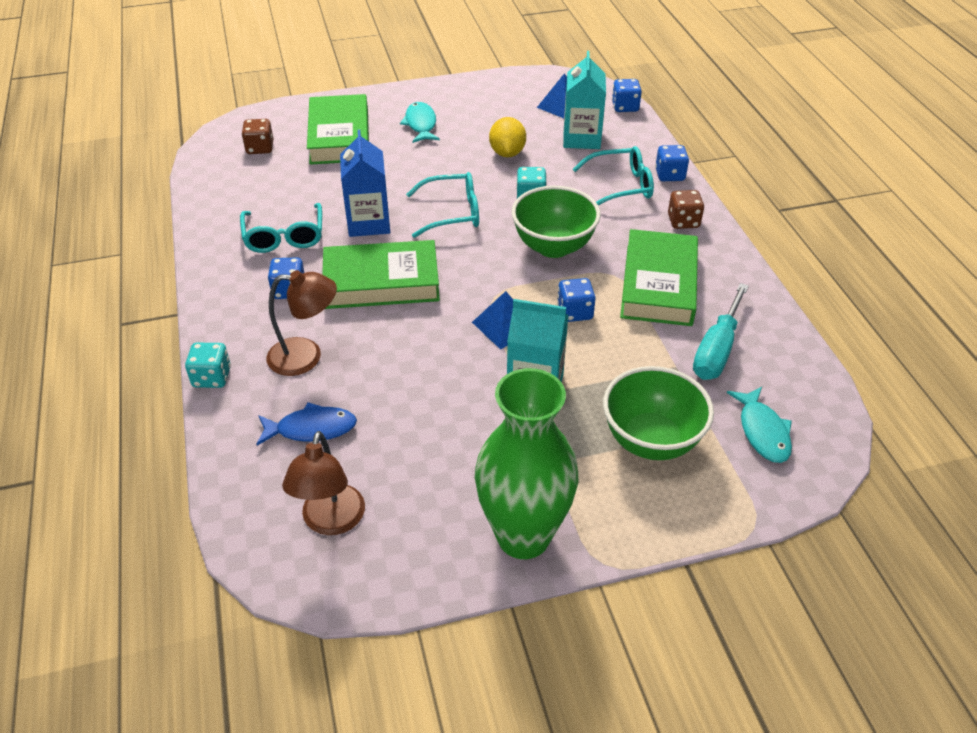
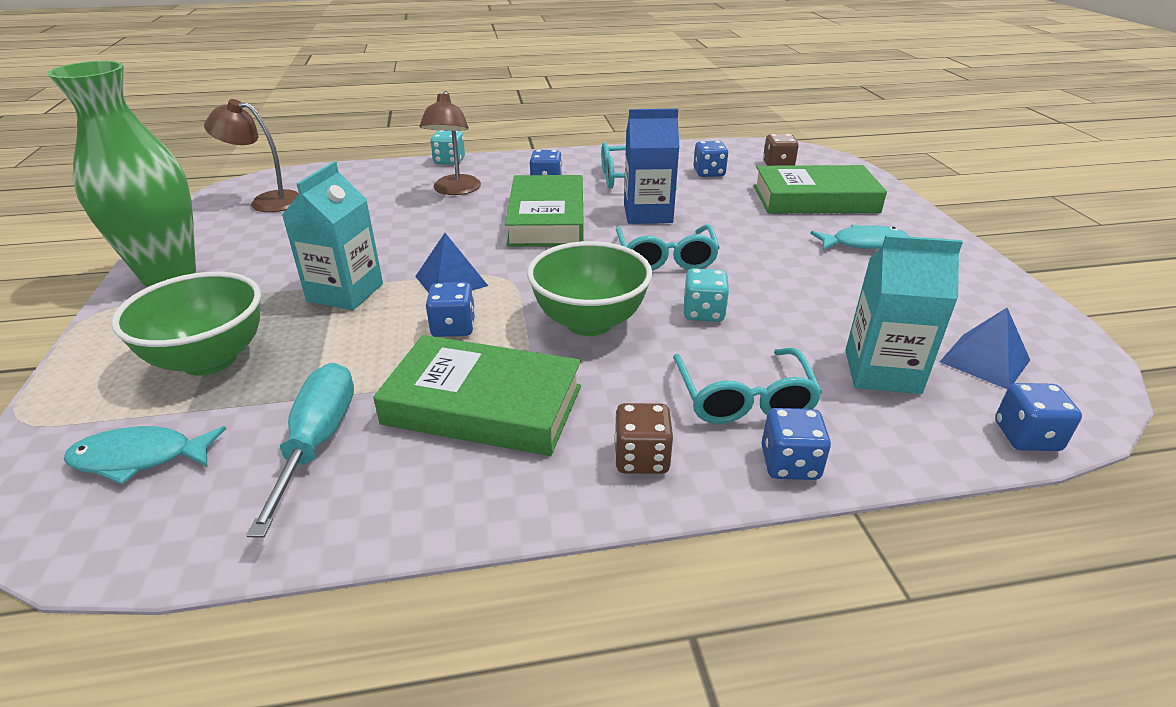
camera: 95 degrees right, 10 degrees down
blue fish [256,402,357,446] -> none
yellow lemon [489,117,526,157] -> none
turquoise screwdriver [693,283,749,380] -> turquoise screwdriver turned 60 degrees clockwise [246,363,354,538]
none -> blue dice [694,141,728,177]

